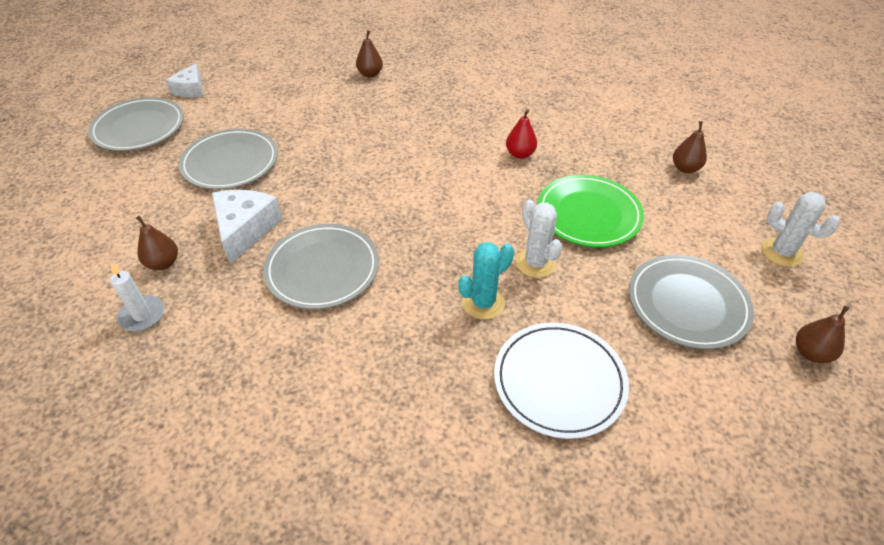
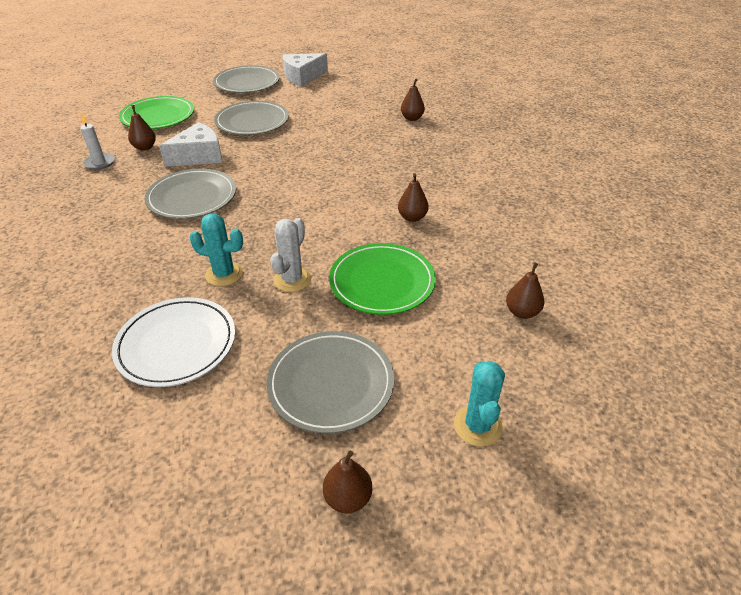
camera: 50 degrees right, 5 degrees down
white cheese [166,63,203,97] -> white cheese [283,53,328,87], size x1.51
red pear [506,109,537,159] -> brown pear [398,173,429,222]
white cactus [762,192,840,267] -> turquoise cactus [454,361,505,447]
none -> green plate [119,96,194,129]

